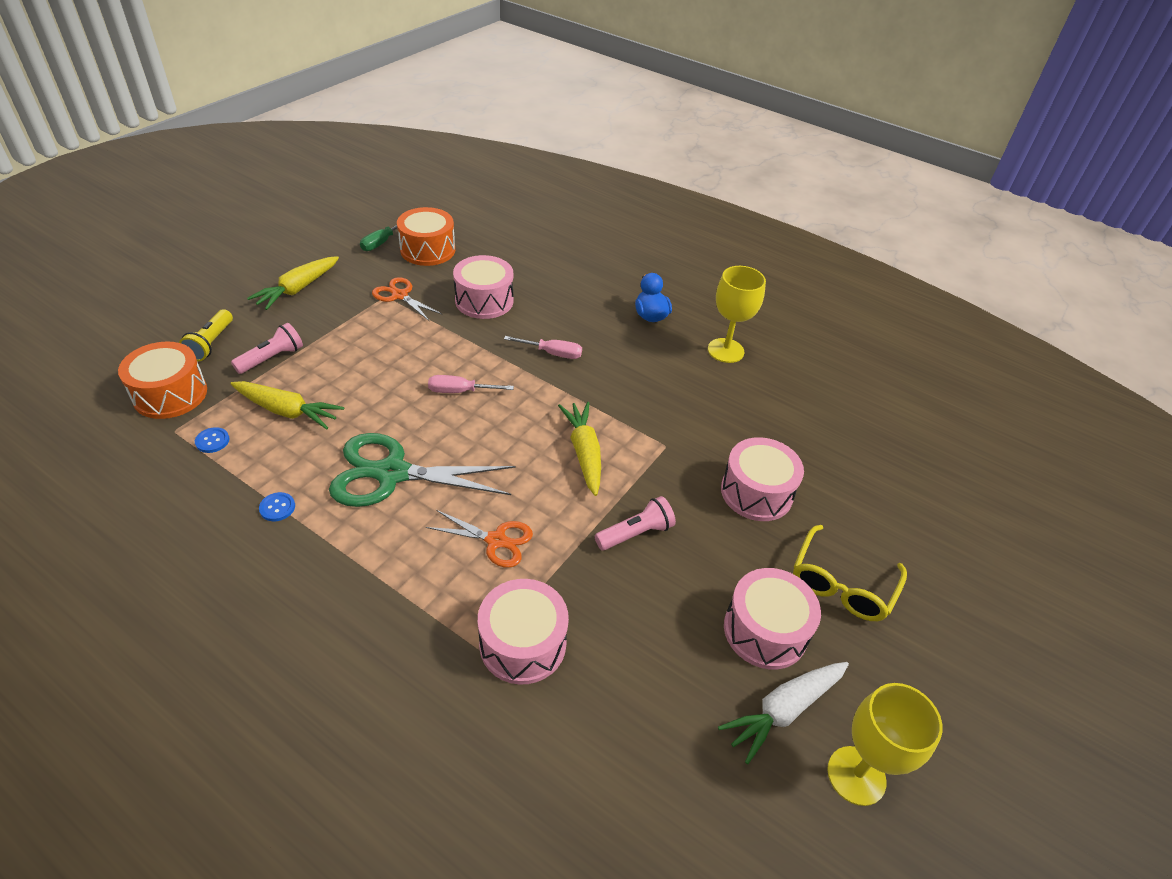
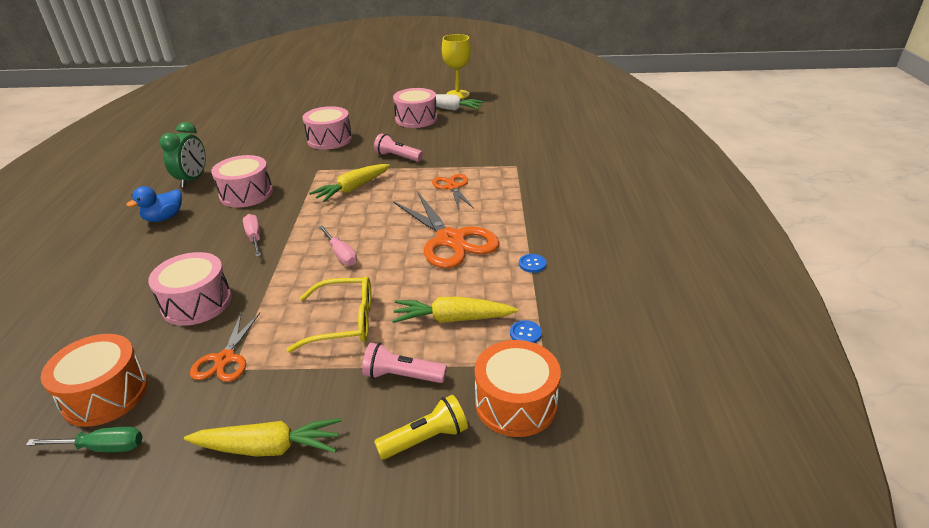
camera: 120 degrees left, 10 degrees down
yellow carrot [230,381,344,430] -> yellow carrot turned 75 degrees counterclockwise [392,296,518,323]
green scissors [329,433,516,507] -> orange scissors [393,193,499,269]
pink drum [478,579,569,685] -> pink drum moved to [211,155,273,208]
yellow goblet [708,266,766,363] -> green clock [160,122,206,188]
yellow glasses [793,525,907,621] -> yellow glasses moved to [287,276,372,353]

